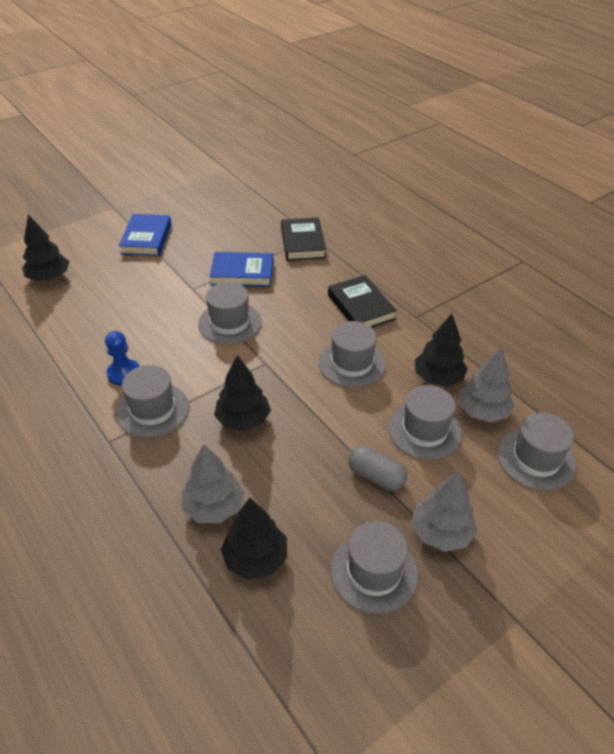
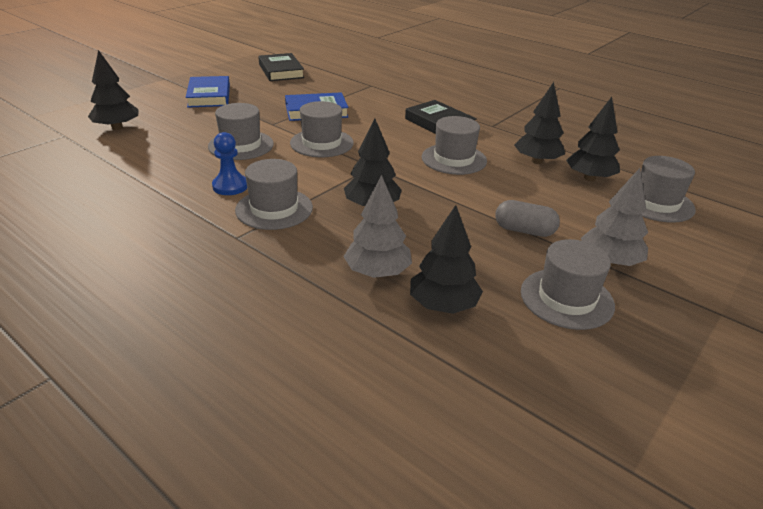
camera: 15 degrees left, 10 degrees down
black book [281,217,326,261] -> black book moved to [258,53,305,81]
grey hat [388,385,462,460] -> grey hat moved to [208,103,274,160]
grey tree [459,347,515,422] -> black tree [566,97,620,181]

